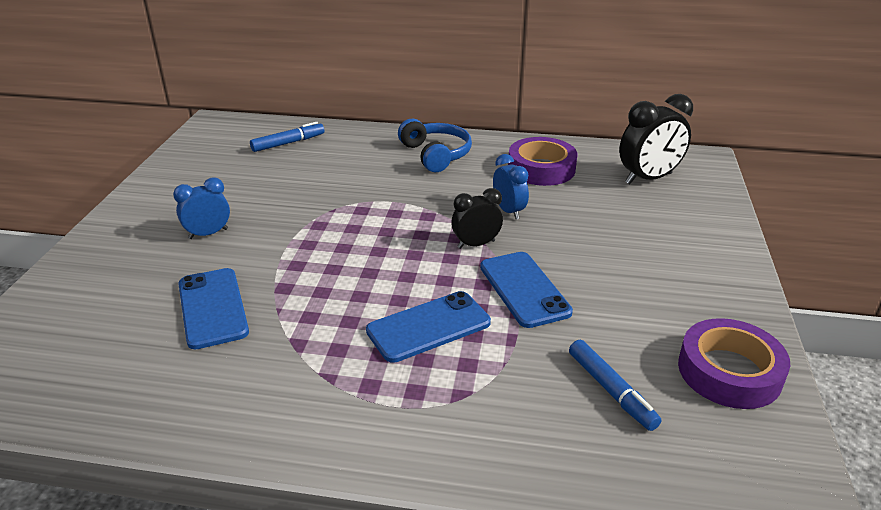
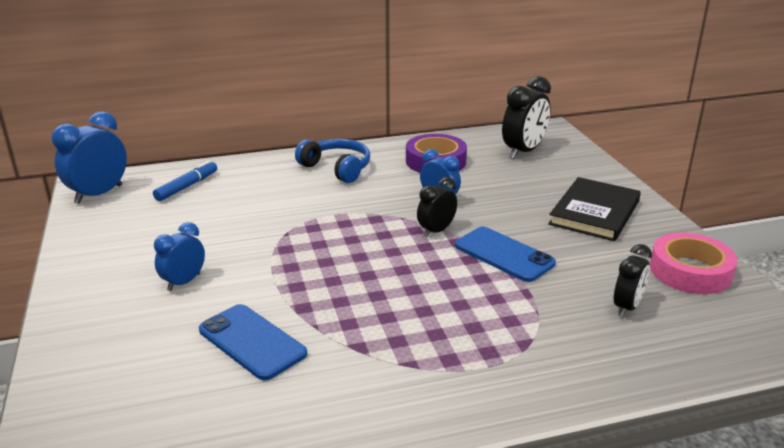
camera: 25 degrees left, 5 degrees down
blue phone [366,291,491,363] -> none
blue marker [569,340,661,431] -> black clock [614,244,652,317]
purple tape [678,318,790,409] -> pink tape [650,232,738,294]
none -> blue clock [51,111,127,204]
none -> black book [548,177,641,241]

